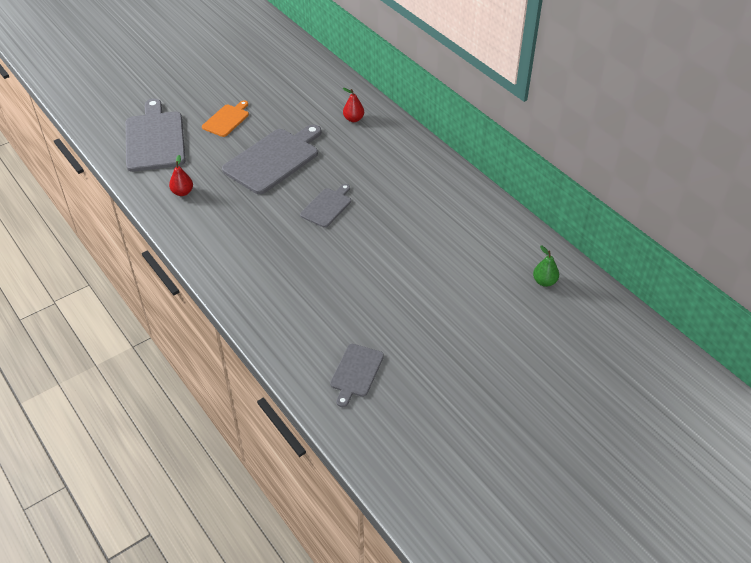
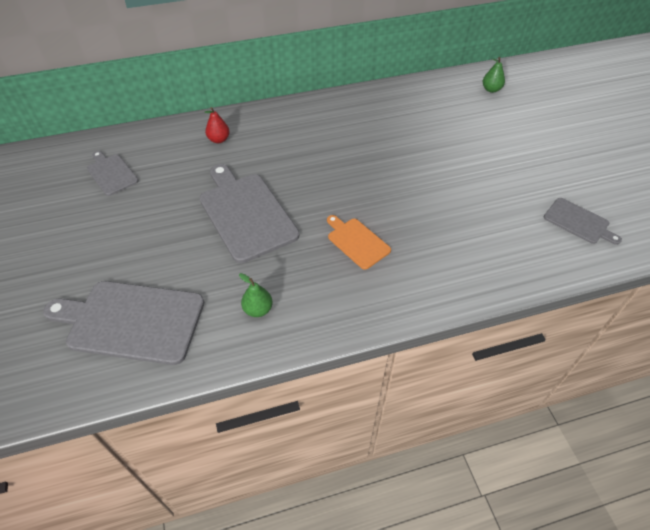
camera: 70 degrees left, 5 degrees up
red pear [169,155,193,196] -> green pear [239,273,273,317]
orange cutting board [202,100,249,137] -> orange cutting board moved to [327,215,391,270]
grey cutting board [300,184,351,228] -> grey cutting board moved to [87,151,139,196]

